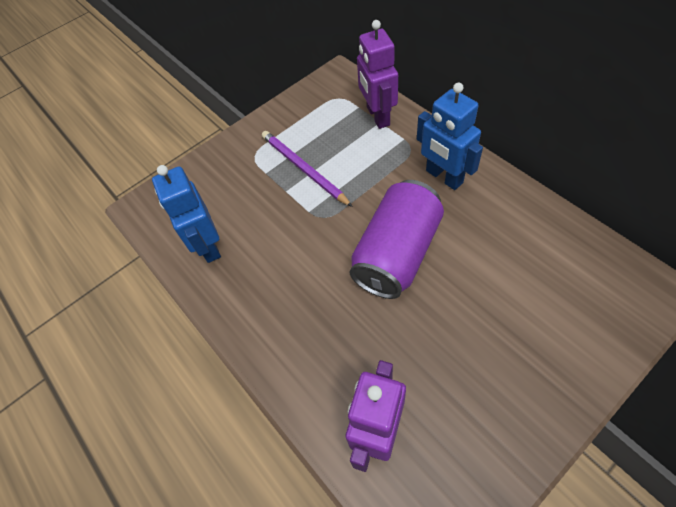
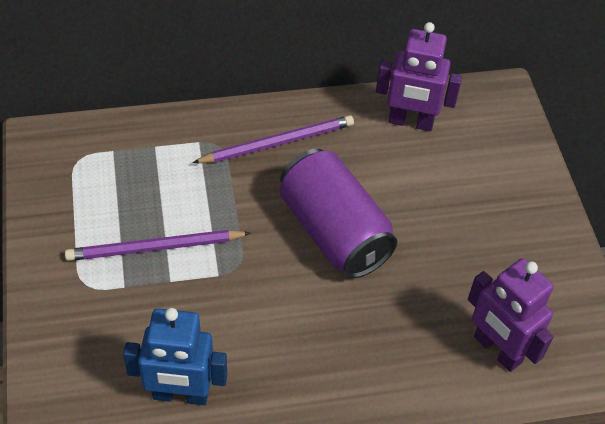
camera: 70 degrees left, 5 degrees down
purple robot [357,20,398,129] -> purple robot moved to [376,22,462,131]
blue robot [417,82,483,190] -> purple pencil [192,115,354,163]

